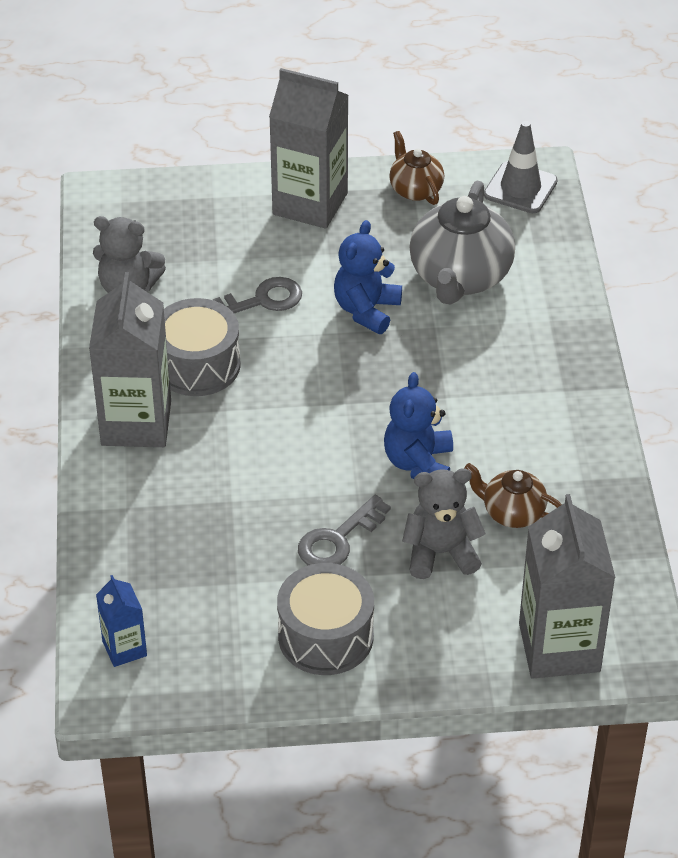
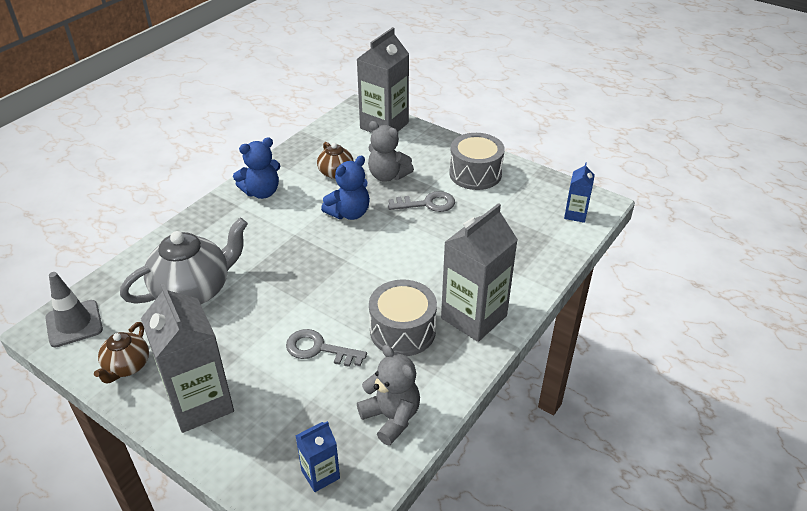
camera: 140 degrees left, 5 degrees down
blue teddy bear [334,220,402,334] -> blue teddy bear moved to [233,137,280,199]
none -> blue carton [296,421,340,492]

